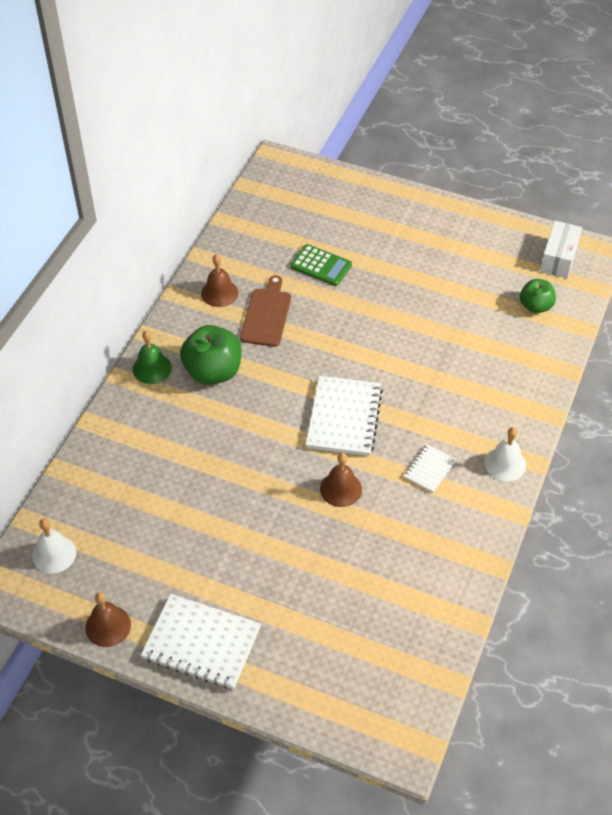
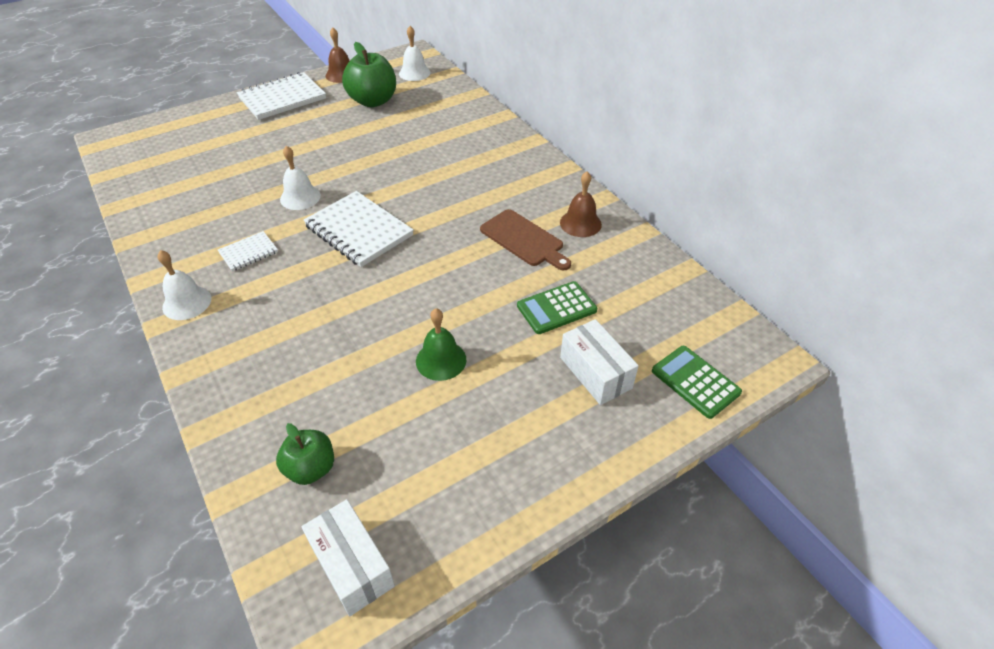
camera: 125 degrees right, 5 degrees down
green bell [133,330,172,384] -> green bell moved to [416,309,466,381]
green apple [180,325,242,385] -> green apple moved to [342,42,396,107]
brown bell [320,453,362,507] -> white bell [280,146,321,210]
white notebook [404,444,456,493] -> white notebook turned 75 degrees clockwise [218,231,278,272]
none -> white box [560,319,639,405]
none -> green calculator [652,346,742,419]

